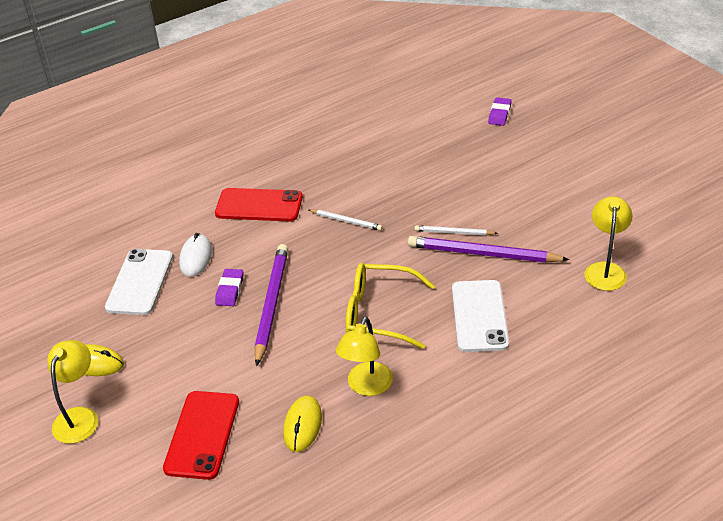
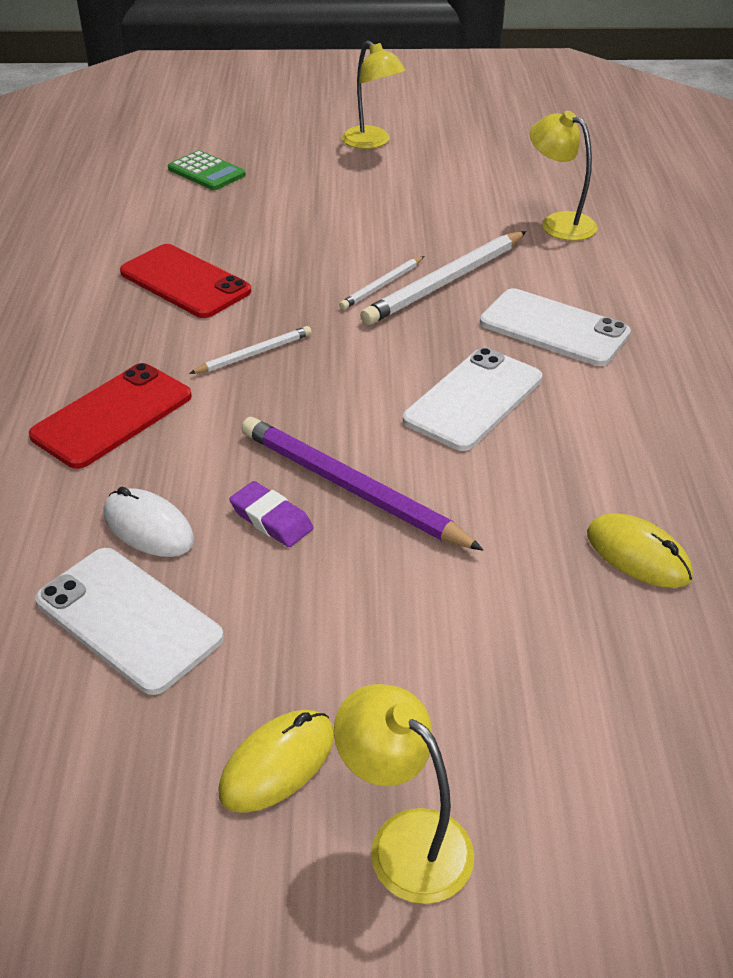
camera: 60 degrees left, 0 degrees up
red phone [163,391,239,480] -> red phone moved to [120,244,252,318]
yellow lamp [336,317,393,396] -> yellow lamp moved to [342,40,406,149]
yellow glasses [346,263,435,349] -> white phone [403,348,542,451]
purple pencil [408,236,569,263] -> white pencil [360,231,526,325]
purple eraser [488,98,512,126] -> green calculator [168,150,246,190]

